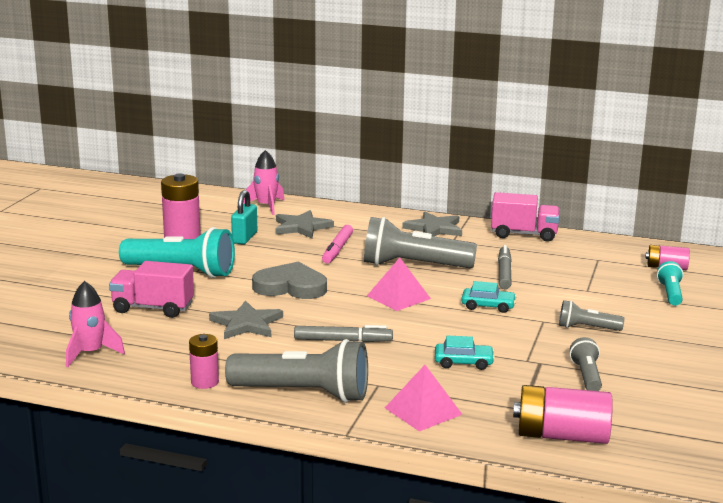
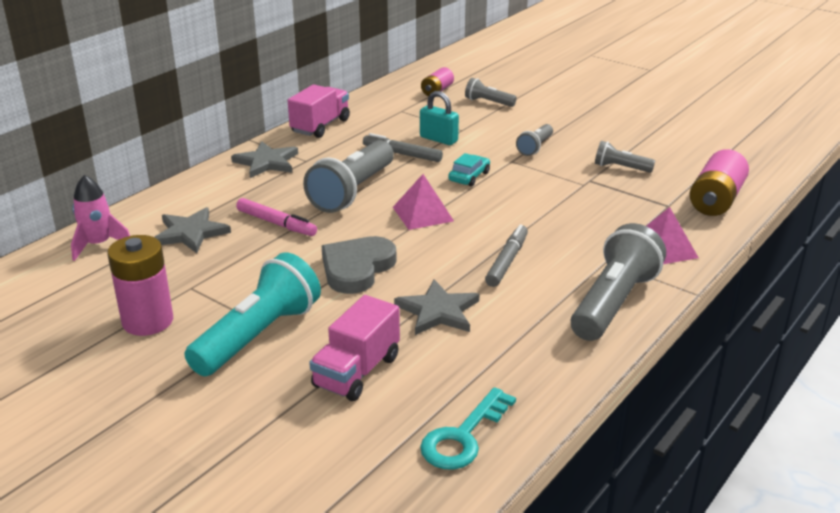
camera: 70 degrees left, 10 degrees up
pink rocket [66,281,125,367] -> turquoise key [420,387,516,470]
pink battery [189,334,219,389] -> none
turquoise padlock [231,190,257,244] -> turquoise padlock moved to [420,91,459,145]
turquoise car [435,336,495,370] -> none
turquoise flashlight [657,261,683,306] -> grey flashlight [465,78,517,107]

